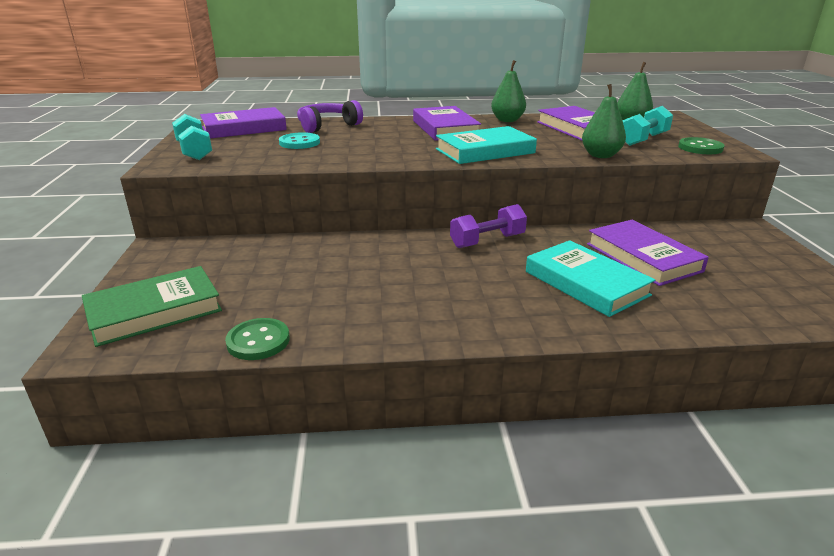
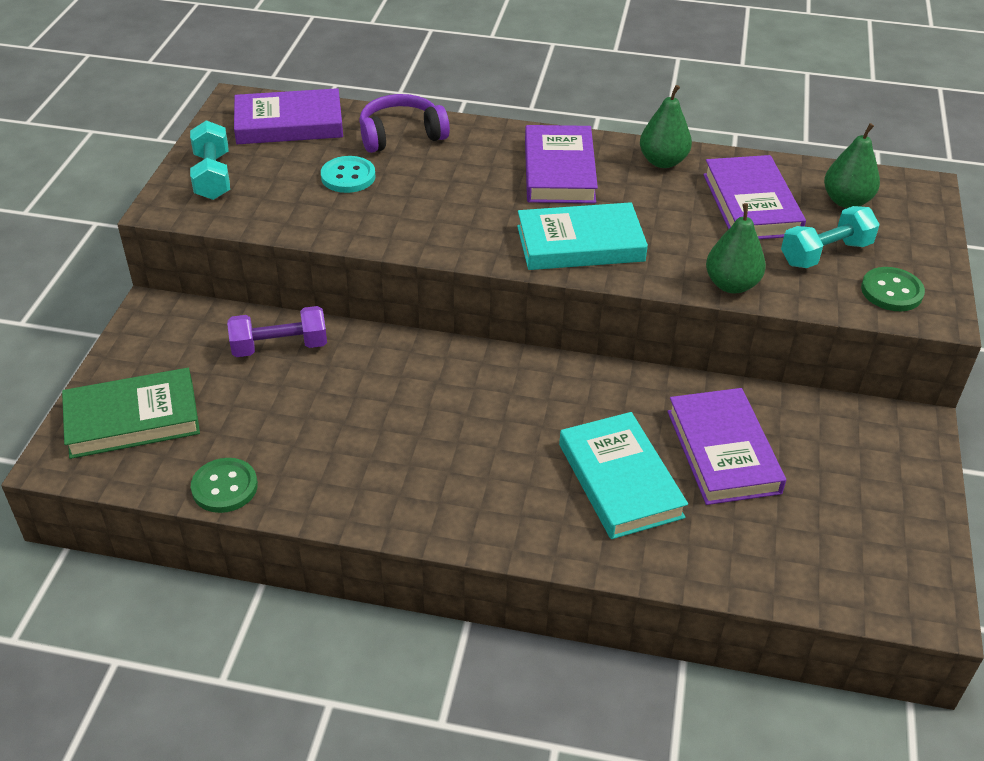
camera: 15 degrees right, 15 degrees up
purple dumbbell [450,204,527,248] -> purple dumbbell moved to [227,306,327,357]

